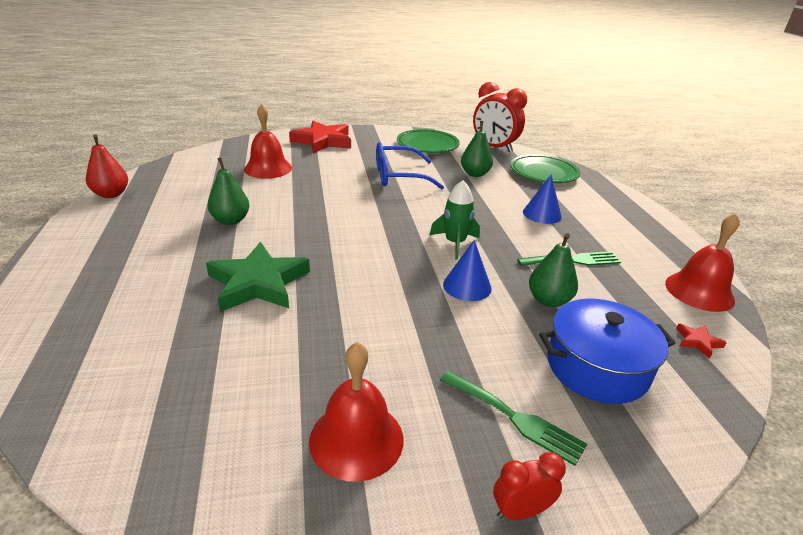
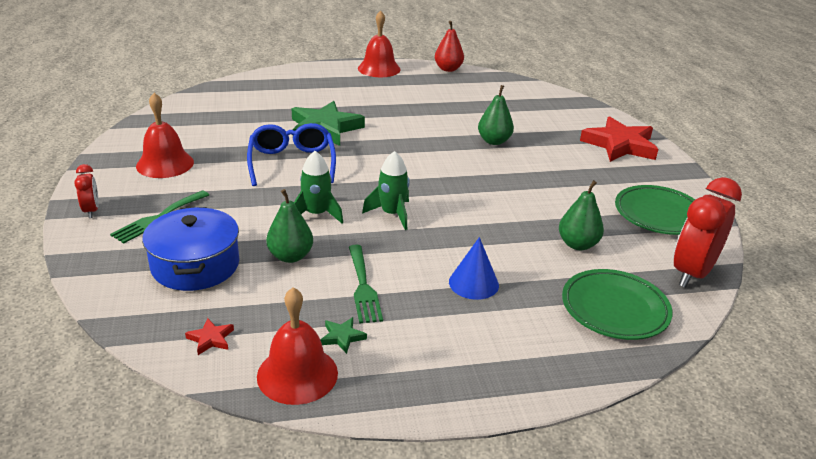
camera: 90 degrees right, 0 degrees up
green pear [208,157,249,225] -> green pear moved to [478,85,514,145]
red bell [244,104,292,179] -> red bell moved to [358,10,400,77]
blue glasses [376,142,444,189] -> blue glasses moved to [247,123,336,186]
blue cone [443,240,492,301] -> green rocket [294,151,343,223]
none -> green star [321,317,367,354]

